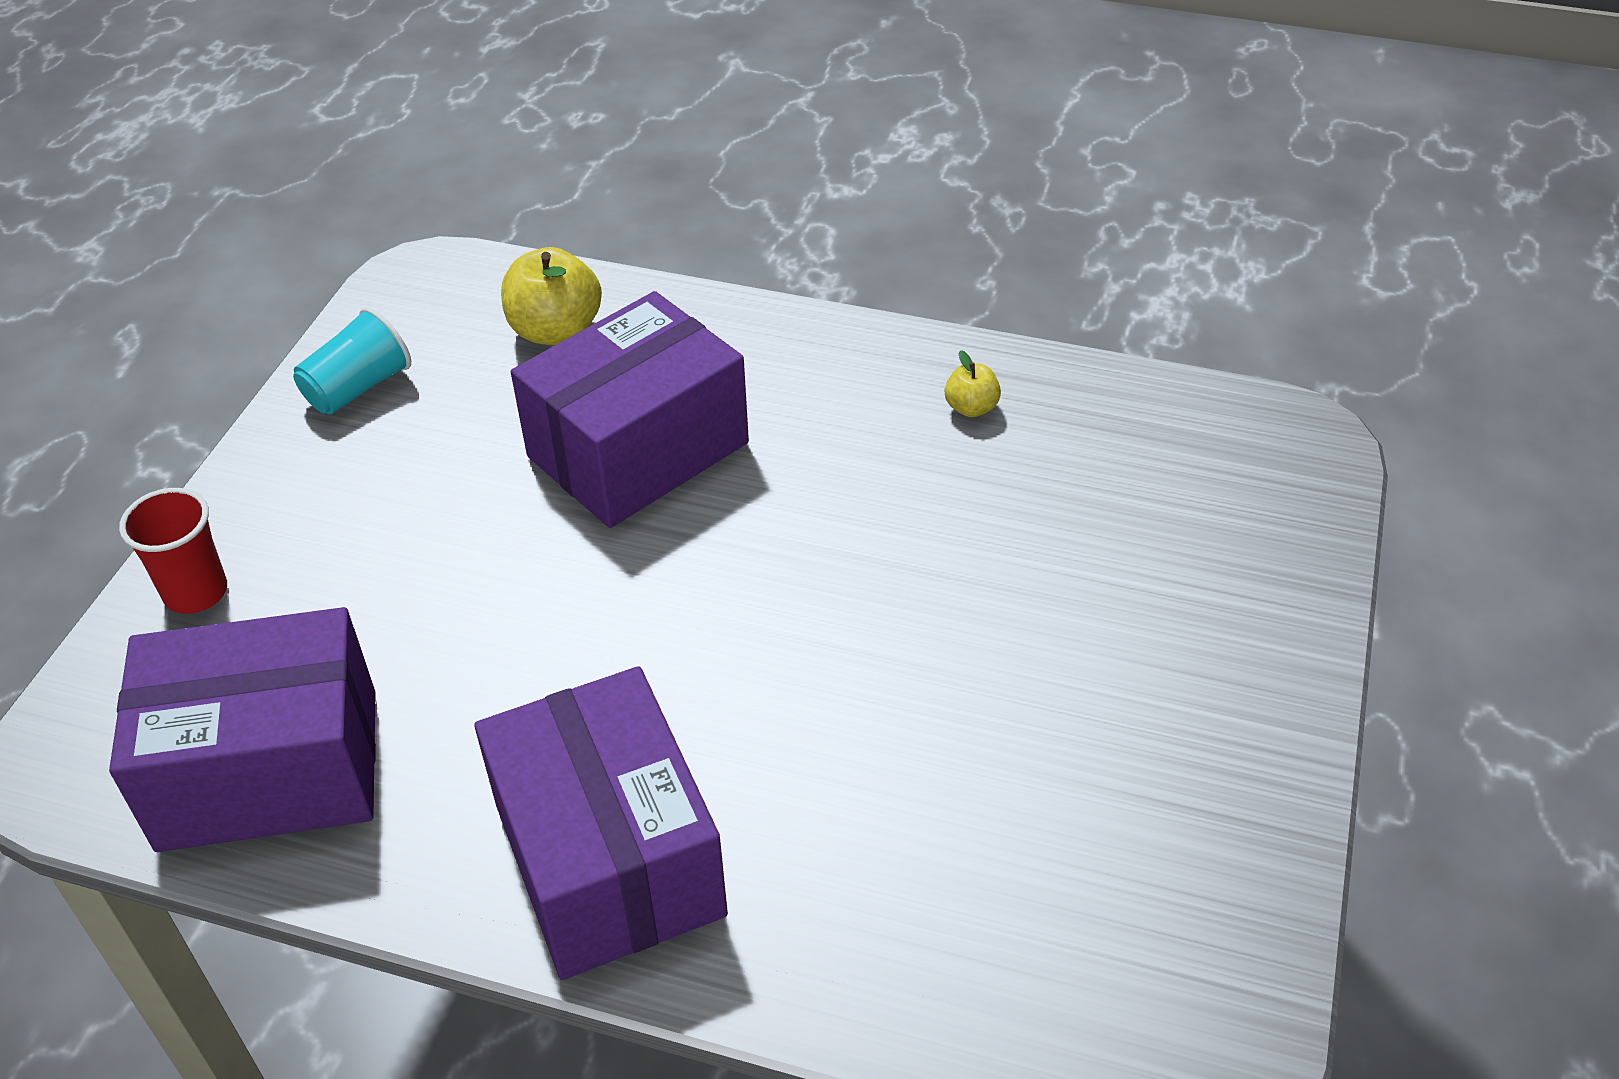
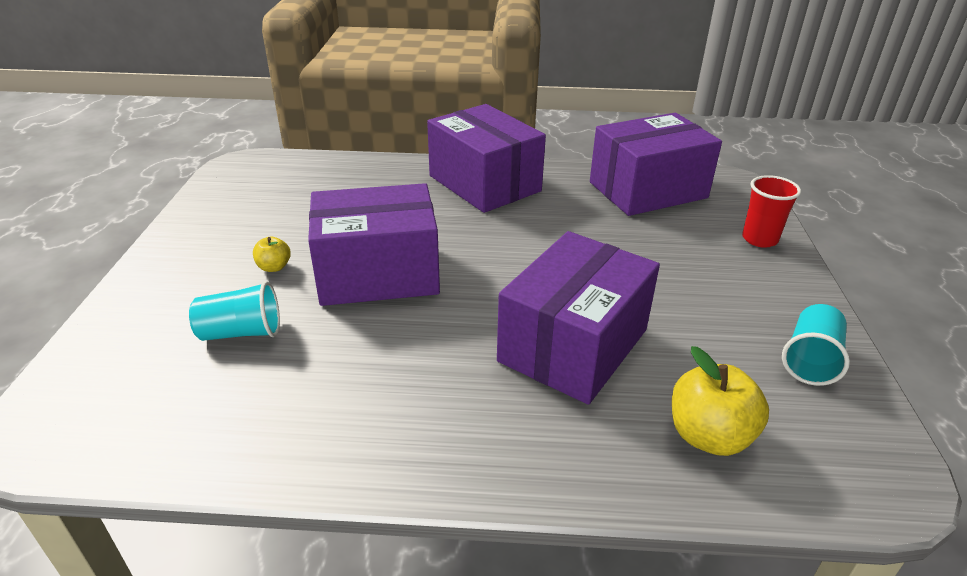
camera: 165 degrees right, 10 degrees down
yellow apple [945,350,1001,417] -> yellow apple moved to [253,236,291,272]
none -> turquoise cup [189,281,280,341]
none -> purple box [308,183,440,306]

